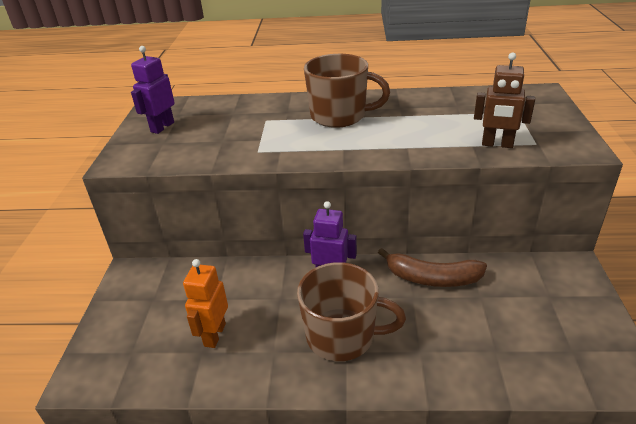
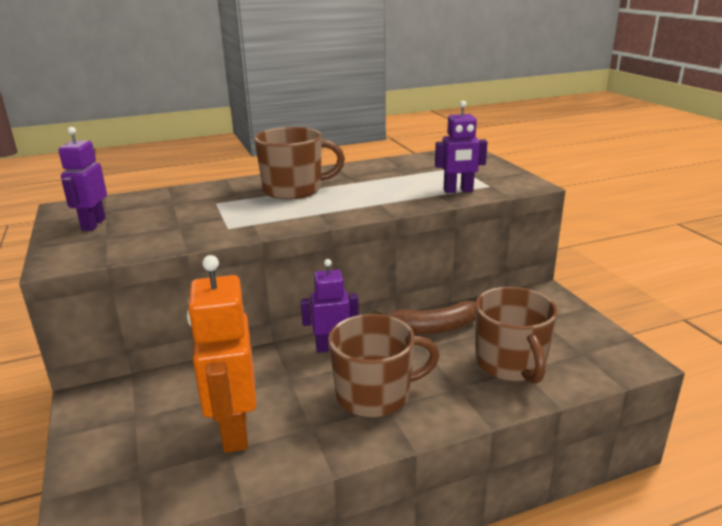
camera: 25 degrees left, 10 degrees down
orange robot [183,259,228,348] -> orange robot [187,255,256,453], size x1.63
brown robot [474,52,535,148] -> purple robot [435,101,487,193]
none -> brown mug [475,287,558,384]

